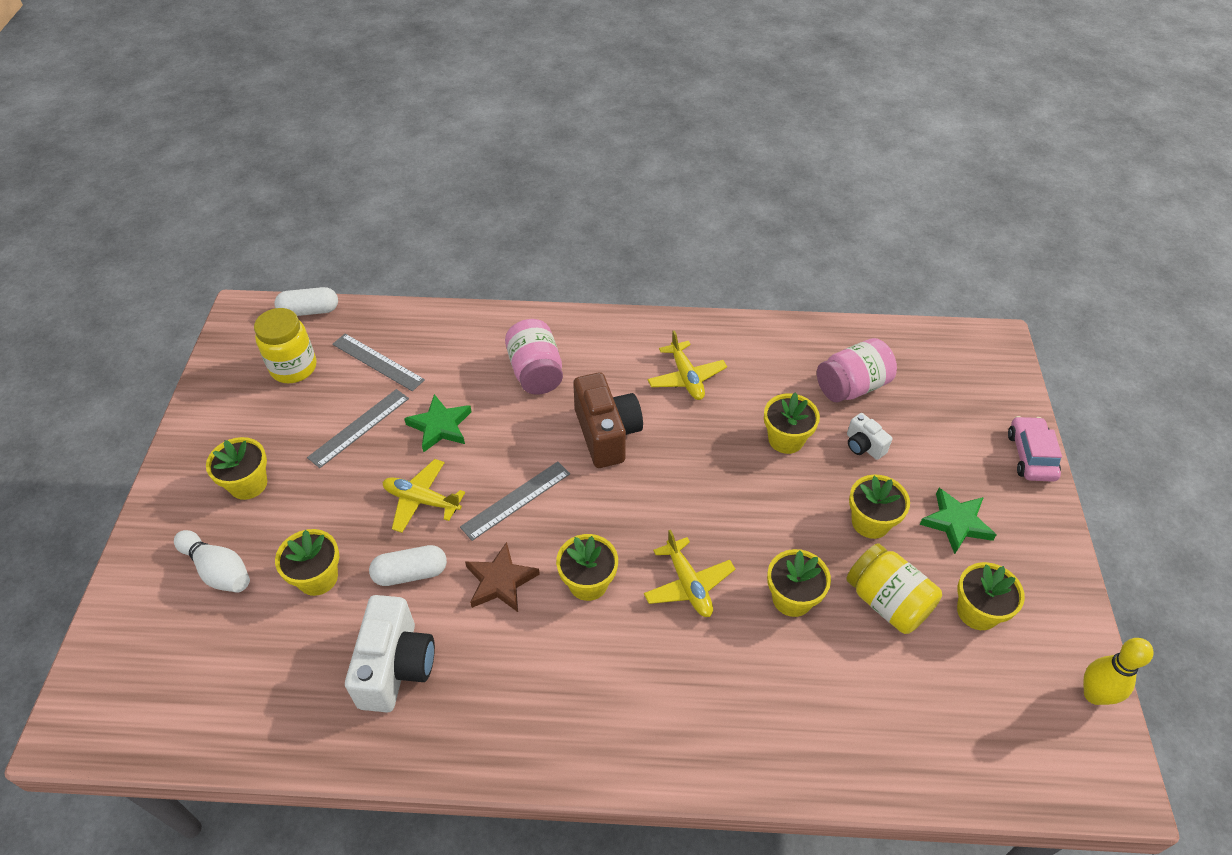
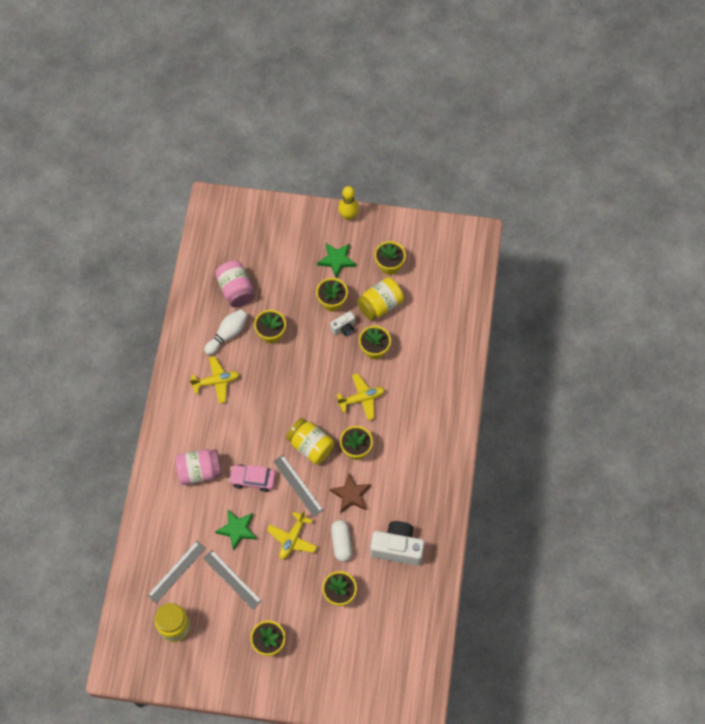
camera: 85 degrees left, 15 degrees up
white bowling pin [174,530,250,593] -> white bowling pin moved to [204,309,248,355]
white capsule [274,287,338,316] -> none
brown camera [573,372,643,468] -> none
white camera [847,413,892,460] -> white camera moved to [330,311,355,336]
pink car [1008,416,1062,482] -> pink car moved to [229,464,276,492]
yellow bowling pin [1083,638,1154,705] -> yellow bowling pin moved to [338,186,359,220]
none -> yellow jar [286,418,335,464]

